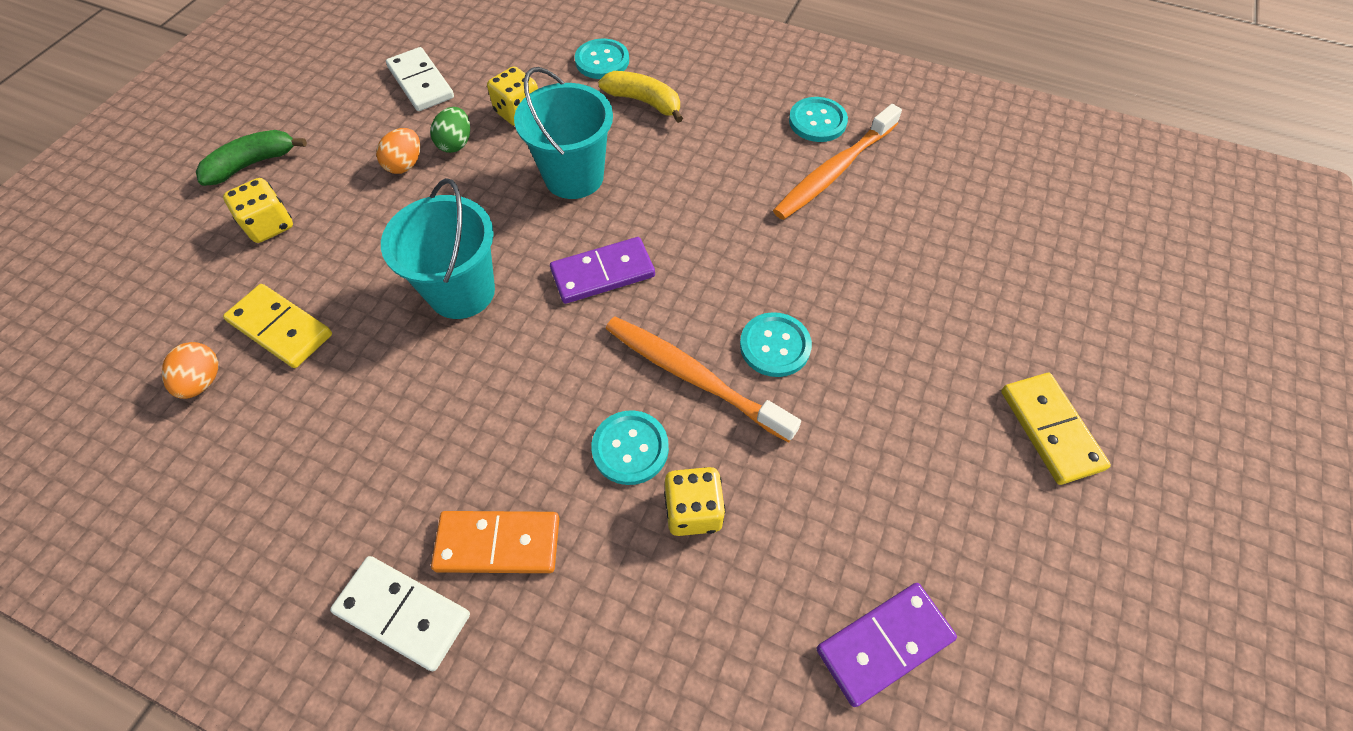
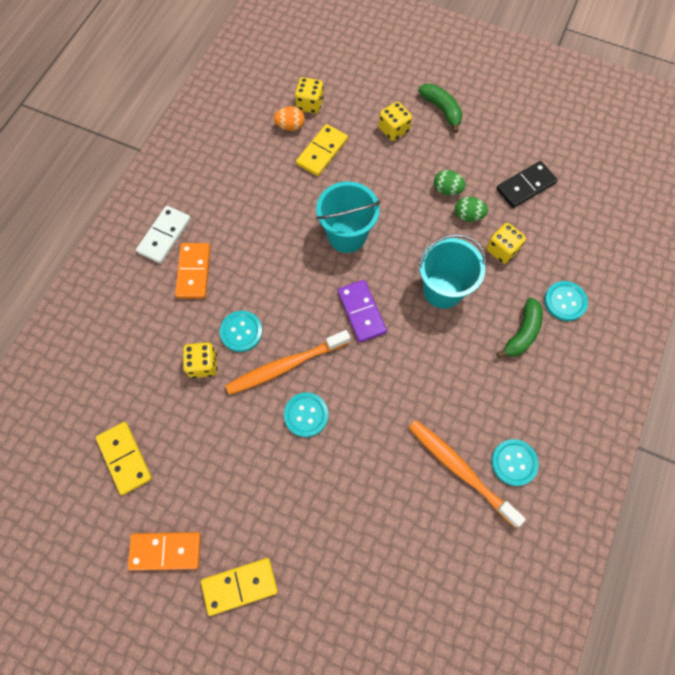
camera: 90 degrees right, 10 degrees up
orange egg [376,128,420,174] -> green egg [434,170,466,195]
white domino [386,47,454,111] -> black domino [496,161,558,208]
yellow banana [598,71,683,123] -> green banana [496,298,543,358]
orange toothbrush [606,317,801,443] -> orange toothbrush turned 150 degrees counterclockwise [225,330,350,395]
purple domino [816,583,957,707] -> yellow domino [96,422,152,495]
none -> orange domino [128,532,201,571]
none -> yellow dice [295,77,324,114]

